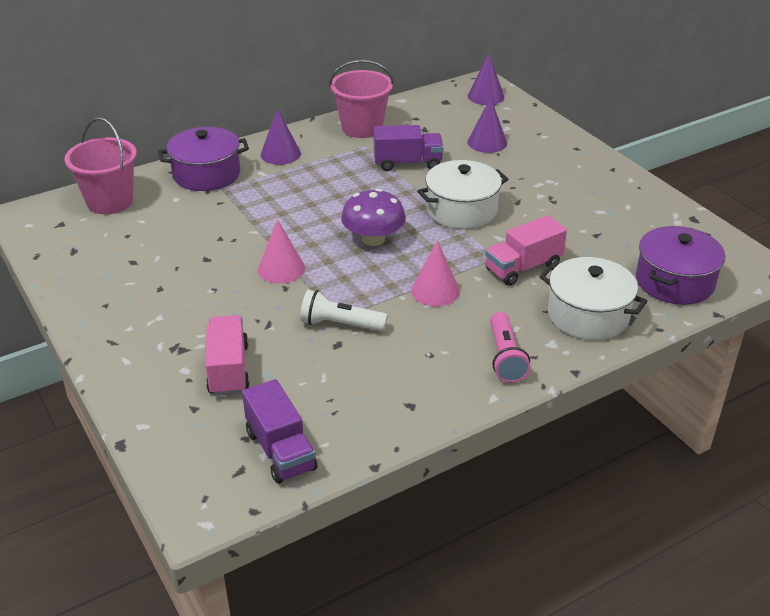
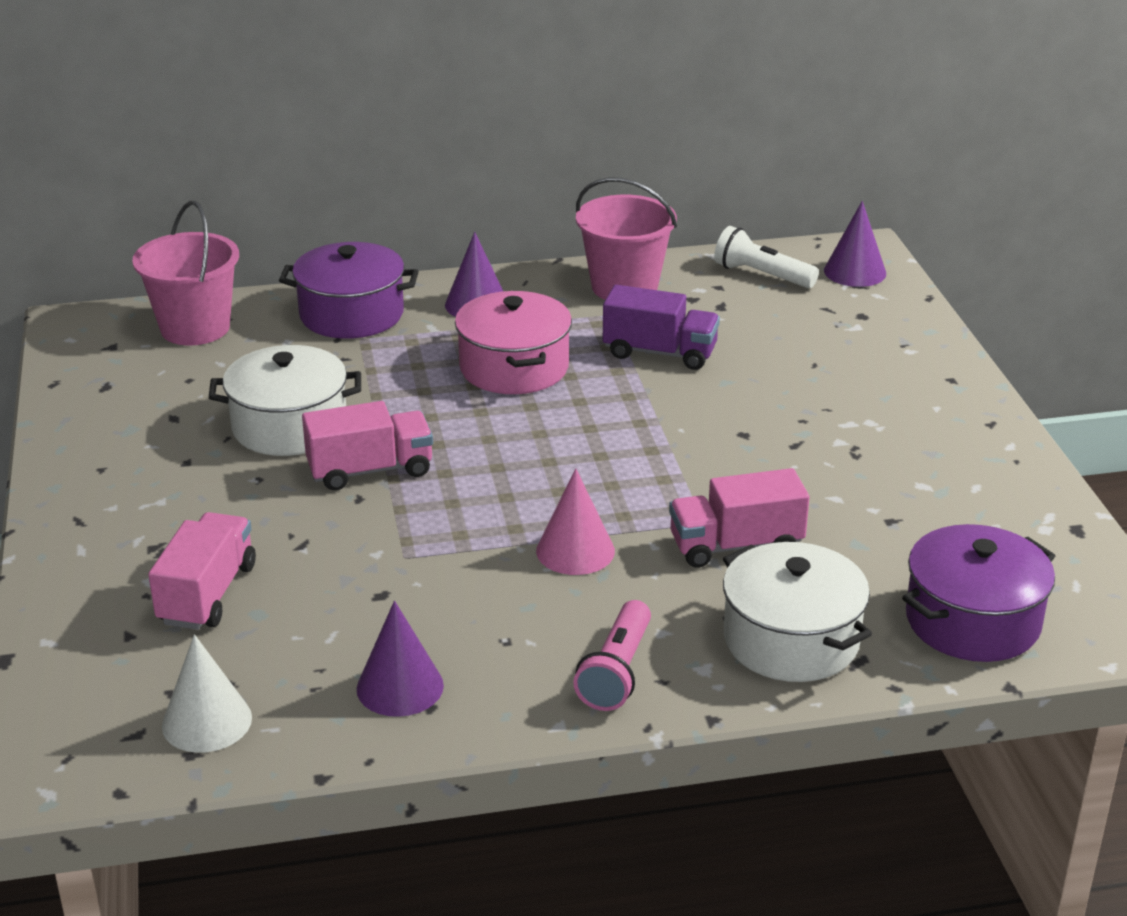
camera: 20 degrees right, 5 degrees down
purple truck [242,379,317,484] -> white cone [162,634,252,753]
pink cone [258,219,305,284] -> pink truck [302,401,433,490]
white flashlight [300,290,388,332] -> white flashlight moved to [714,226,819,288]
purple mushroom [341,189,406,246] -> none
white pot [418,160,508,229] -> white pot moved to [208,345,361,456]
purple cone [468,97,507,153] -> purple cone moved to [356,601,444,717]
none -> pink pot [455,291,572,394]

